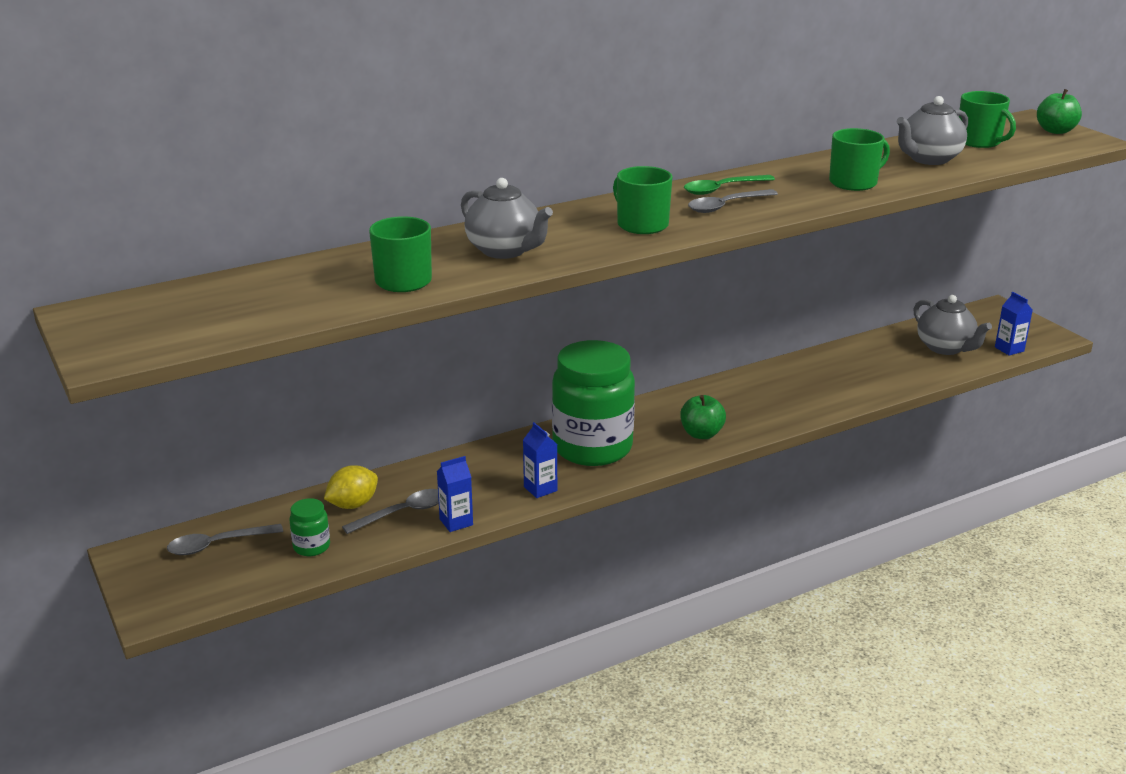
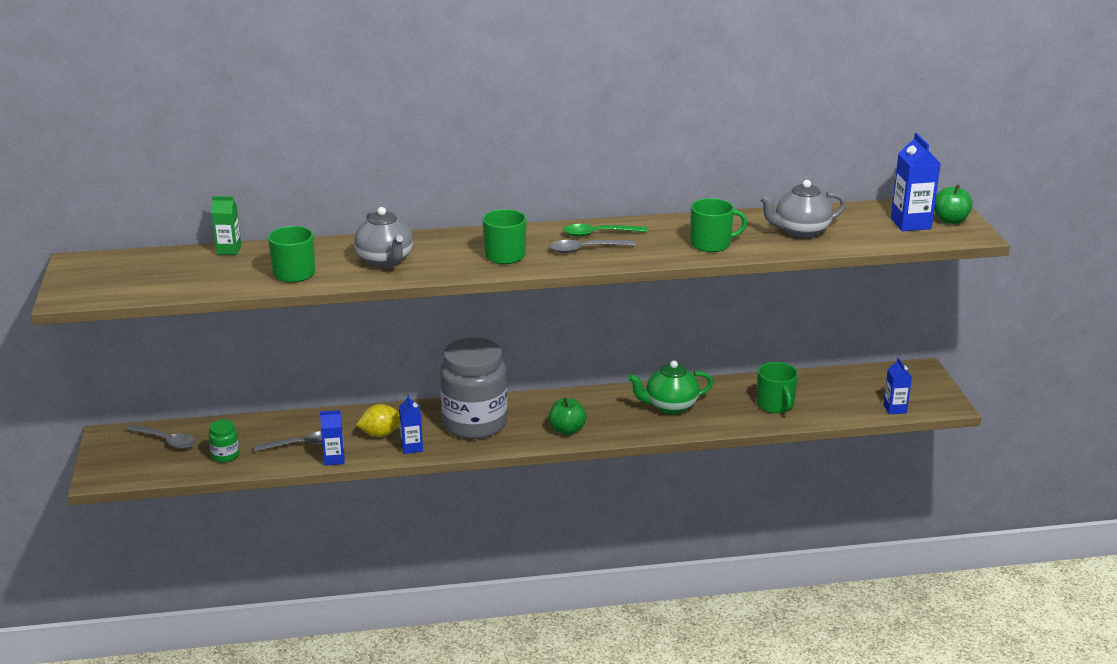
camera: 20 degrees right, 0 degrees up
grey spoon [167,524,283,555] -> grey spoon turned 150 degrees counterclockwise [126,424,195,449]
yellow lemon [324,465,378,509] -> yellow lemon moved to [356,404,400,437]
green jar [552,340,635,466] -> grey jar [440,338,507,439]
grey teapot [913,295,992,355] -> none
green mug [959,91,1016,148] -> green mug moved to [757,362,798,413]
none -> green carton [211,196,241,255]
none -> green teapot [628,360,713,414]
none -> blue carton [891,133,941,231]

